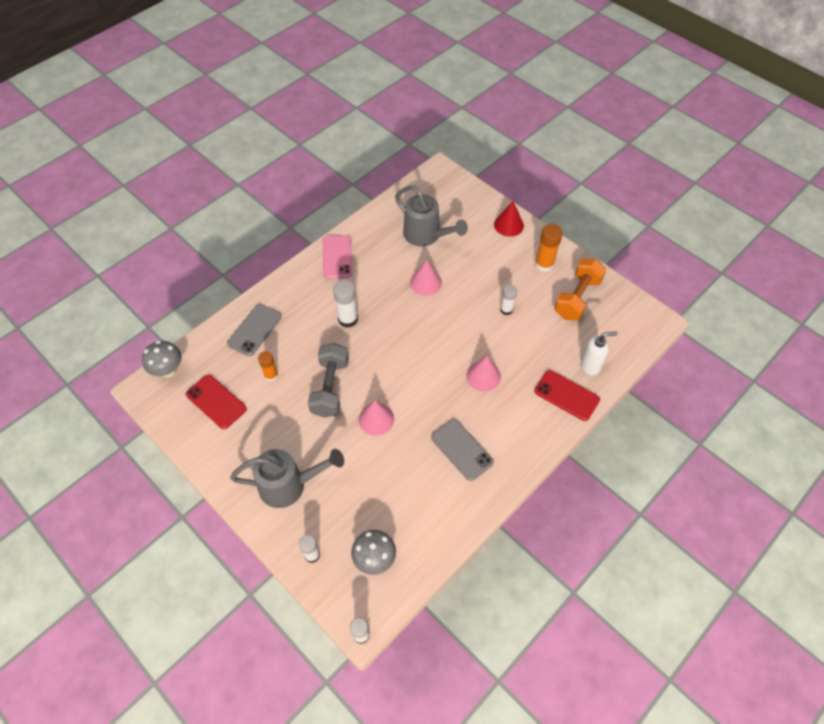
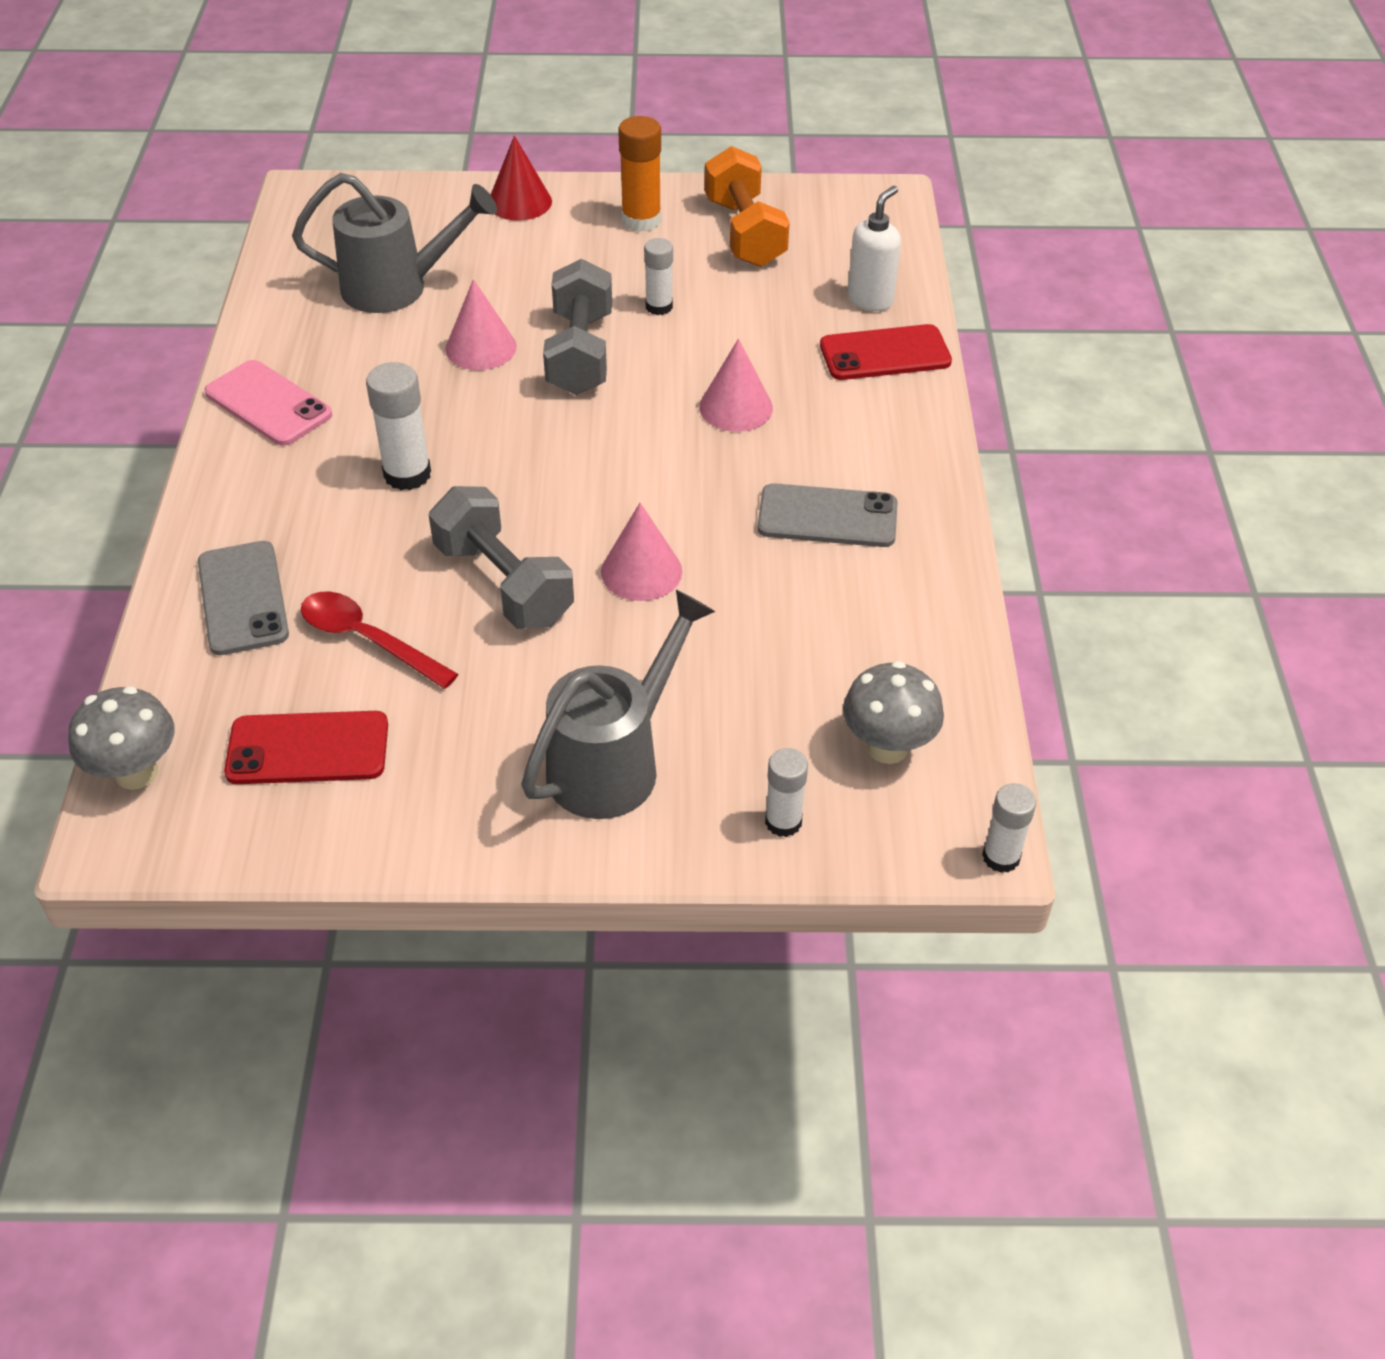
camera: 45 degrees left, 10 degrees down
orange glue stick [258,351,278,382] -> red spoon [301,592,458,689]
none -> grey dumbbell [543,259,612,395]

